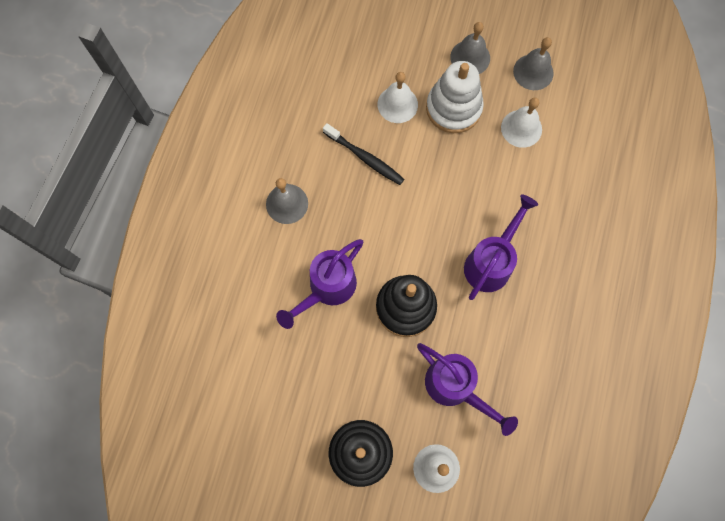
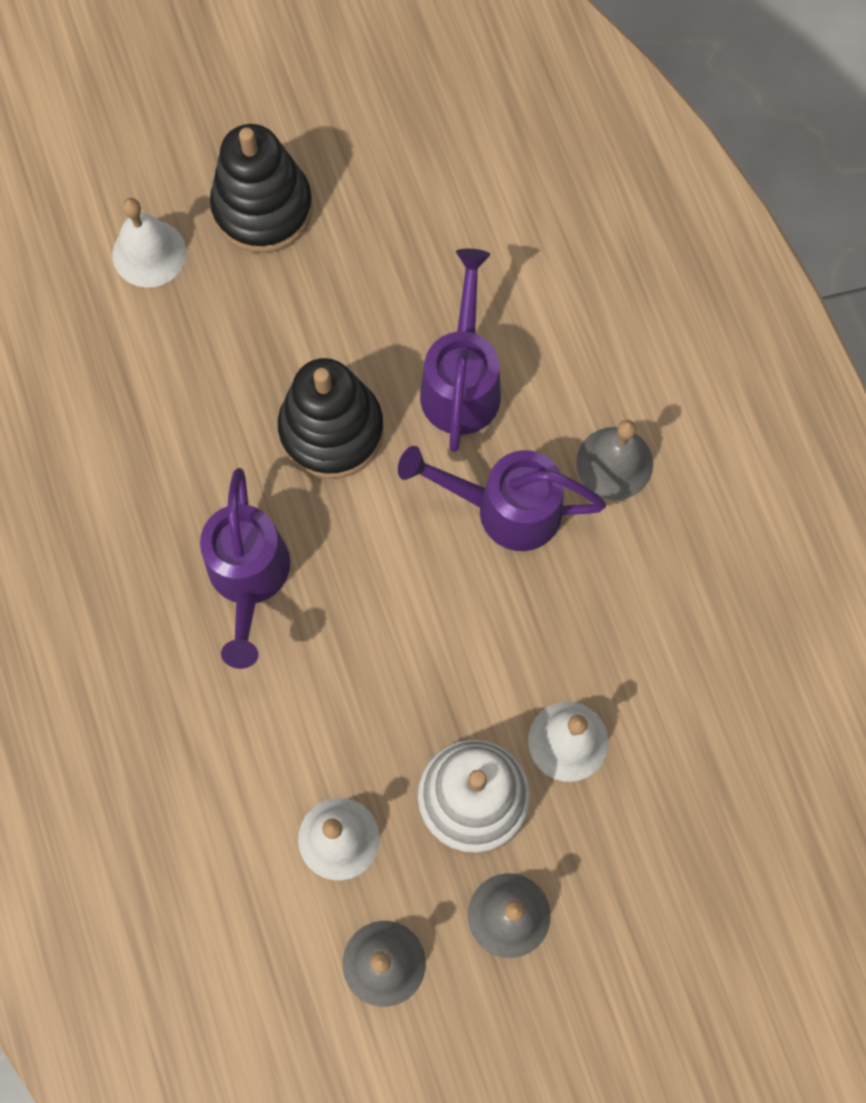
camera: 145 degrees right, 0 degrees up
black toothbrush [323,123,404,185] -> none
purple watering can [417,343,518,436] -> purple watering can moved to [398,446,606,551]

